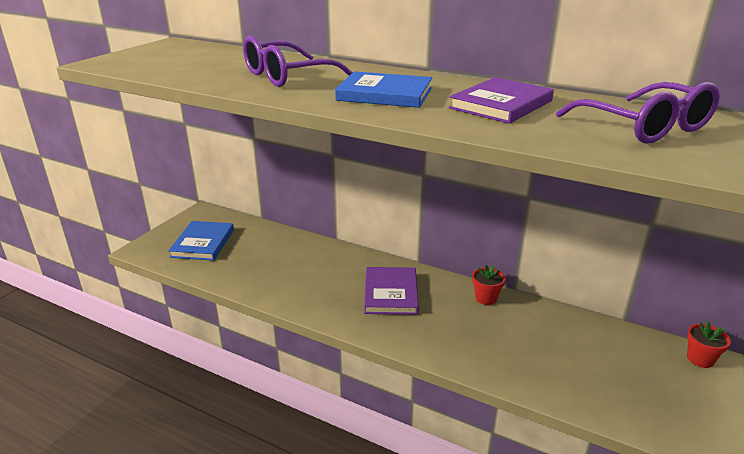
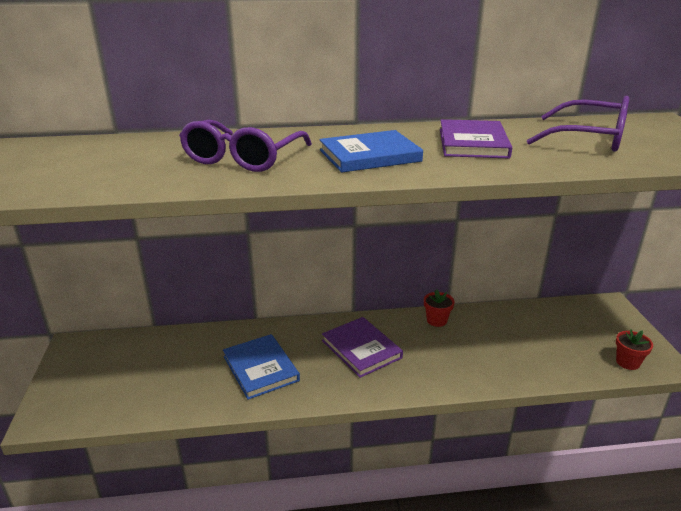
camera: 35 degrees left, 0 degrees up
blue book [168,221,234,261] -> blue book moved to [223,334,300,400]
red flower pot [687,321,731,368] -> red flower pot moved to [616,329,653,370]

